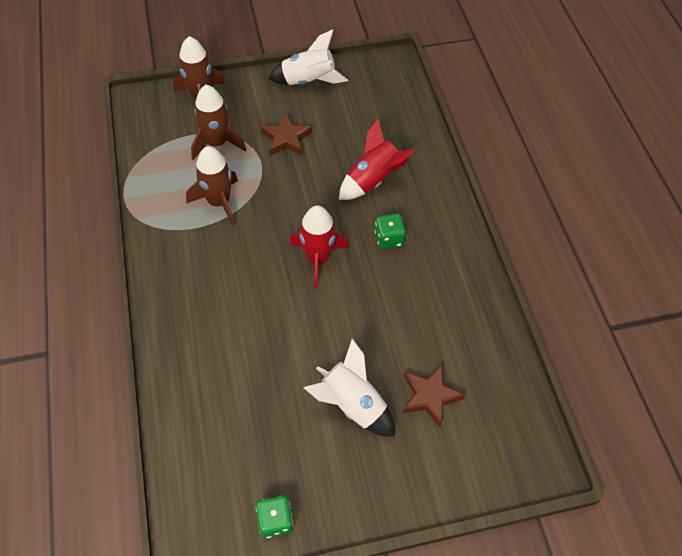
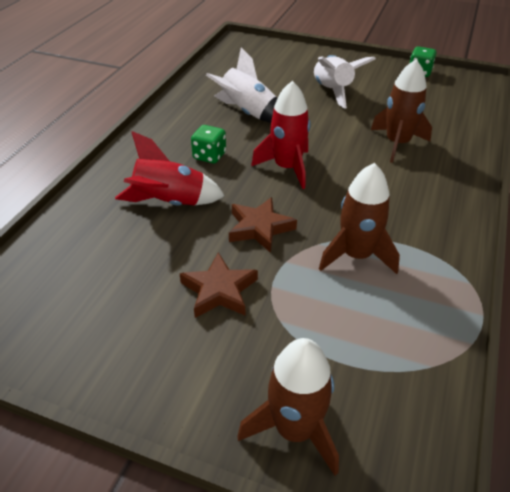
camera: 145 degrees left, 15 degrees down
brown rocket [191,85,246,160] -> brown rocket moved to [371,59,432,163]
white rocket [268,29,348,85] -> white rocket moved to [206,48,278,123]
brown star [403,364,465,427] -> brown star moved to [229,197,297,253]

